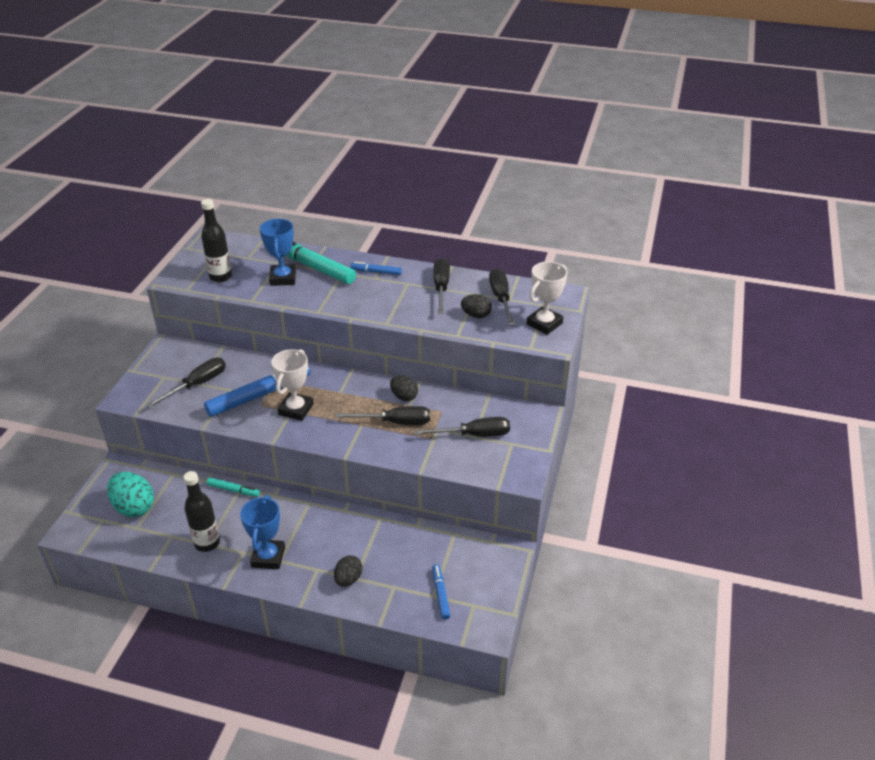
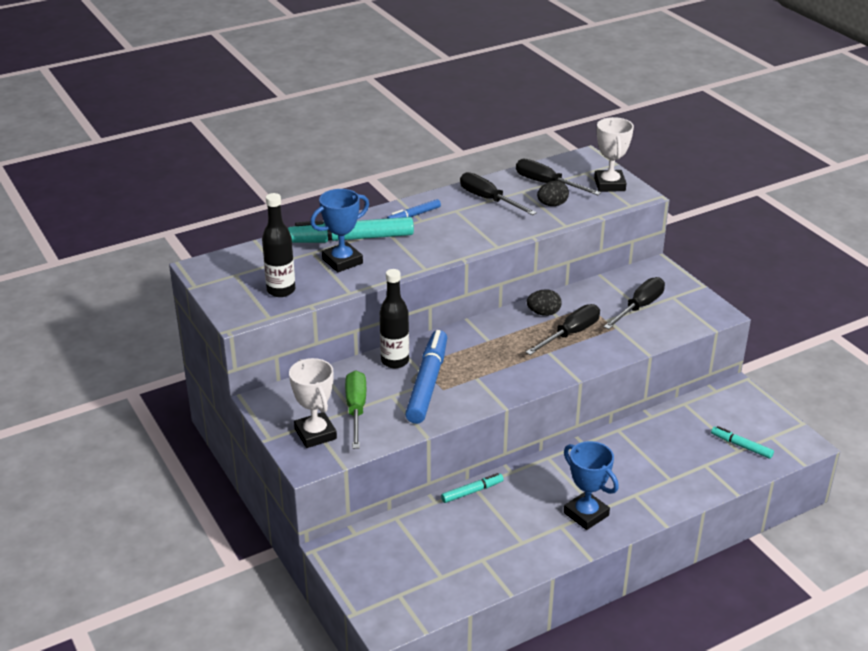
camera: 45 degrees left, 5 degrees down
turquoise egg [107,472,154,517] -> none
black screwdriver [146,358,226,408] -> green screwdriver [345,370,366,449]
black bottle [183,471,220,552] -> black bottle moved to [380,269,409,368]
blue trophy [260,219,296,286] -> blue trophy turned 75 degrees counterclockwise [310,189,369,272]
white trophy [271,349,313,421] -> white trophy moved to [289,358,337,448]
black egg [334,555,362,586] -> none
blue marker [432,564,450,620] -> turquoise marker [711,426,774,459]

